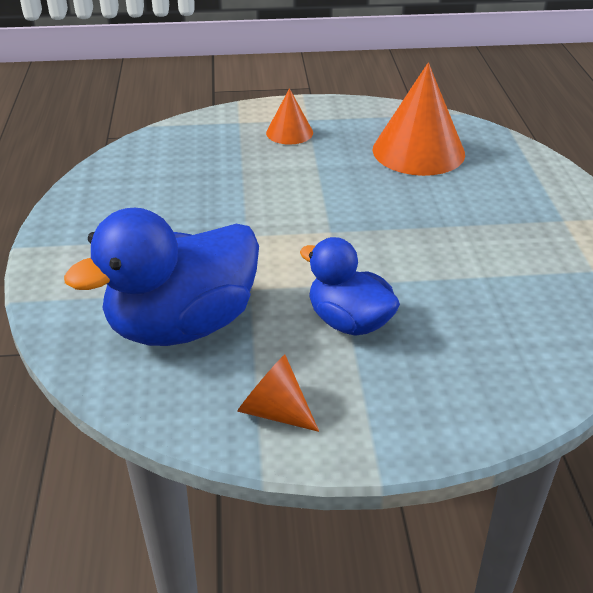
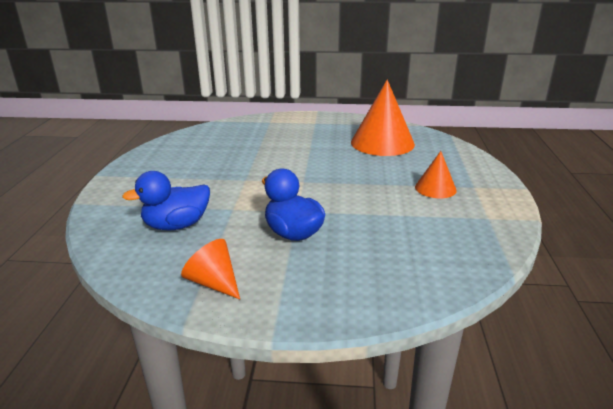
camera: 10 degrees right, 10 degrees down
blue duck [64,208,259,346] -> blue duck [122,171,210,231], size x0.60
orange cone [266,88,313,144] -> orange cone moved to [415,151,457,198]

